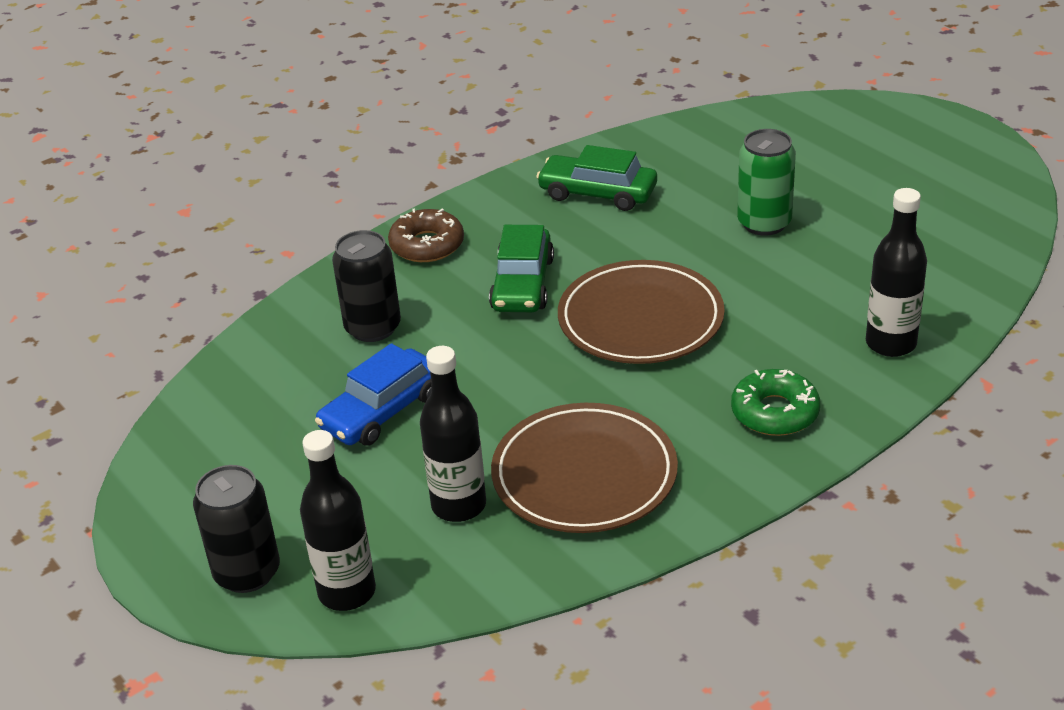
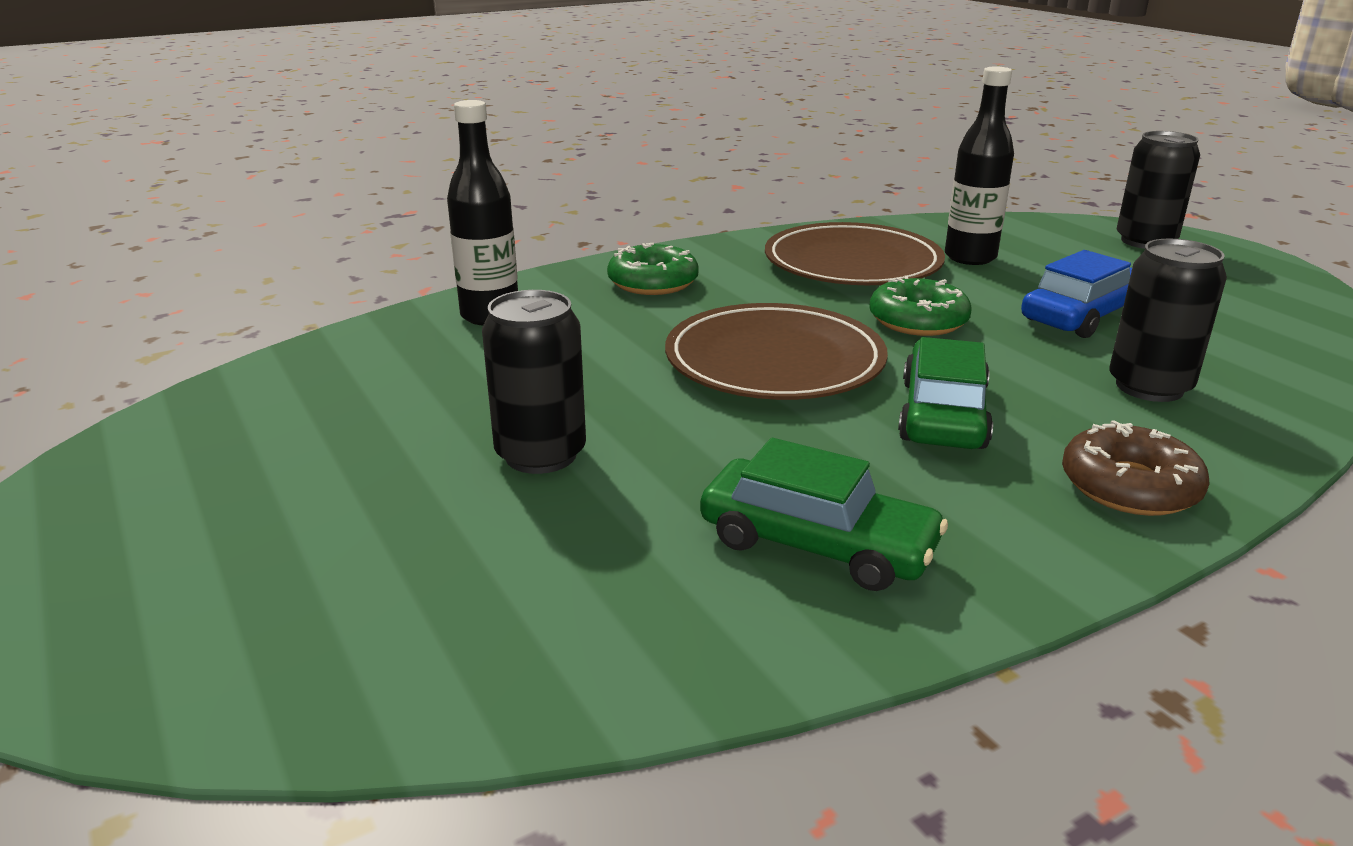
camera: 175 degrees left, 10 degrees down
black bottle [300,430,376,611] -> none
green can [737,129,796,236] -> black can [482,290,586,474]
none -> green donut [869,275,972,336]

